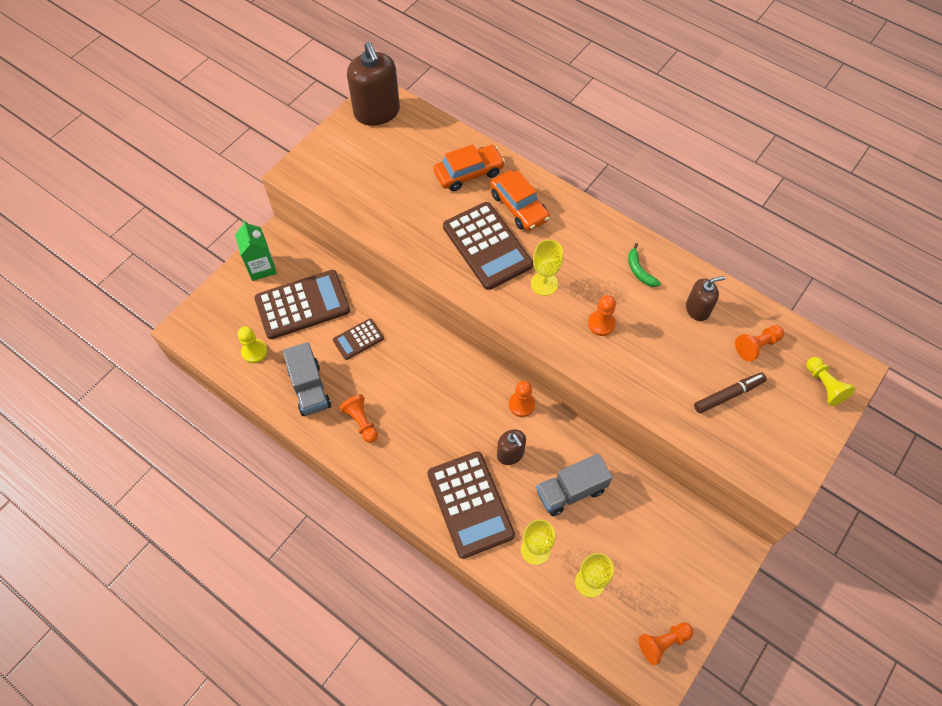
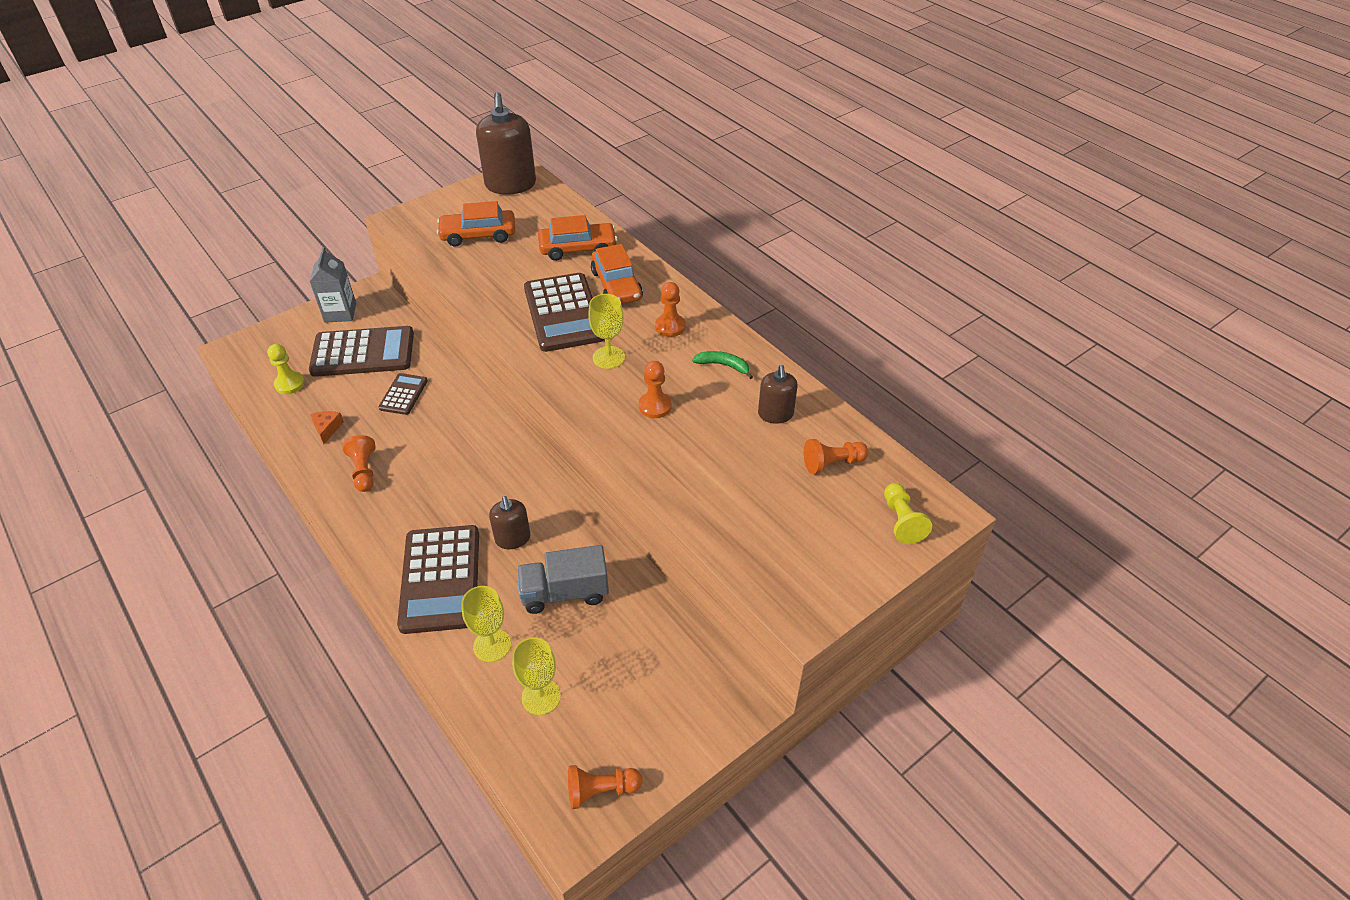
camera: 15 degrees right, 15 degrees down
green carton [235,220,277,281] -> grey carton [309,247,356,323]
grey truck [283,342,331,416] -> orange cheese [310,411,344,444]
brown calculator [333,318,384,360] -> brown calculator turned 120 degrees clockwise [379,373,428,415]
orange pawn [509,381,535,417] -> orange pawn moved to [655,282,686,337]
green banana [628,243,661,287] -> green banana turned 120 degrees clockwise [692,351,753,379]
brown soap dispenser [686,276,725,321] -> brown soap dispenser turned 90 degrees clockwise [758,365,798,424]
brown marker [694,373,767,413] -> none
none -> orange car [437,201,515,247]

